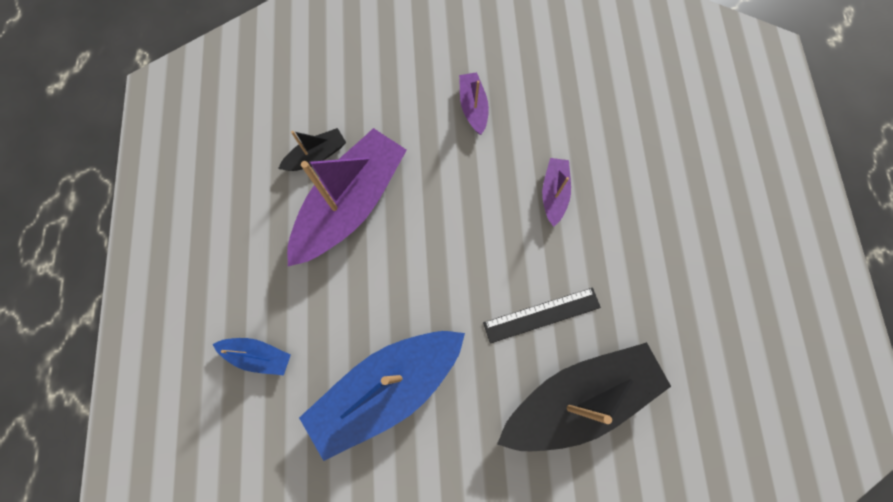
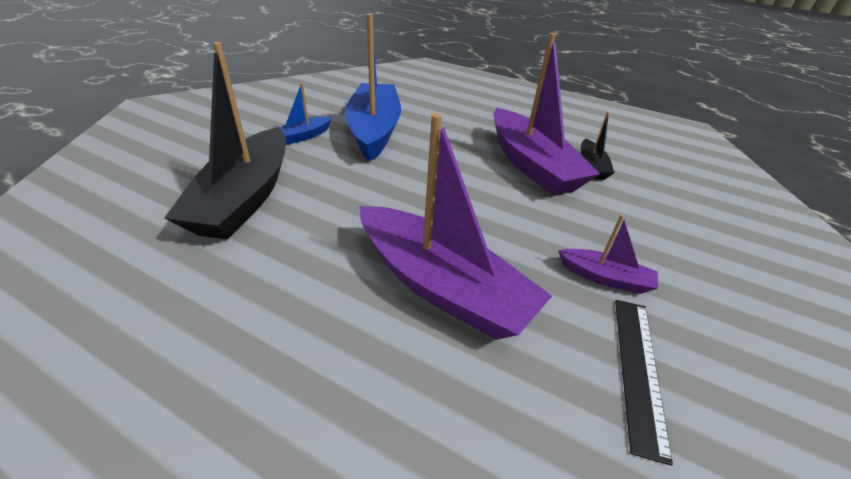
camera: 120 degrees right, 35 degrees down
blue boat [212,338,291,376] -> blue boat moved to [280,83,332,145]
black ruler [483,288,601,344] -> black ruler moved to [615,300,673,466]
purple boat [542,158,571,227] -> purple boat [360,113,552,340], size x2.17

